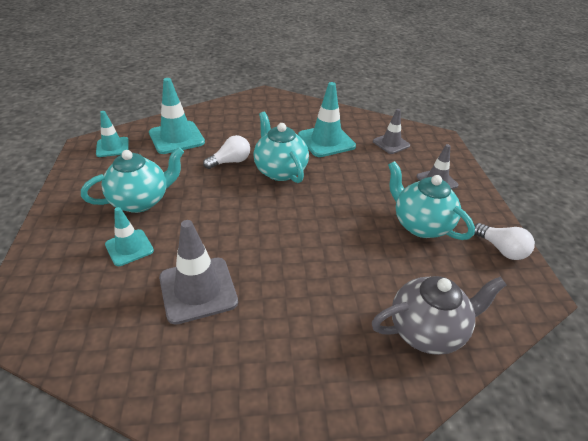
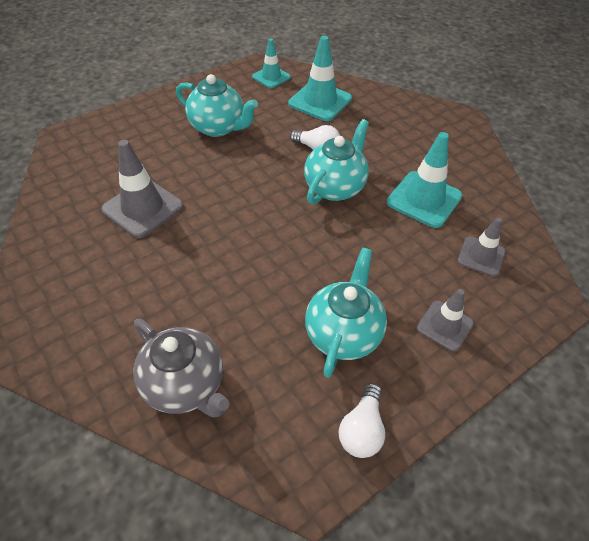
camera: 60 degrees right, 10 degrees up
turquoise traffic cone [105,207,154,266] -> none

